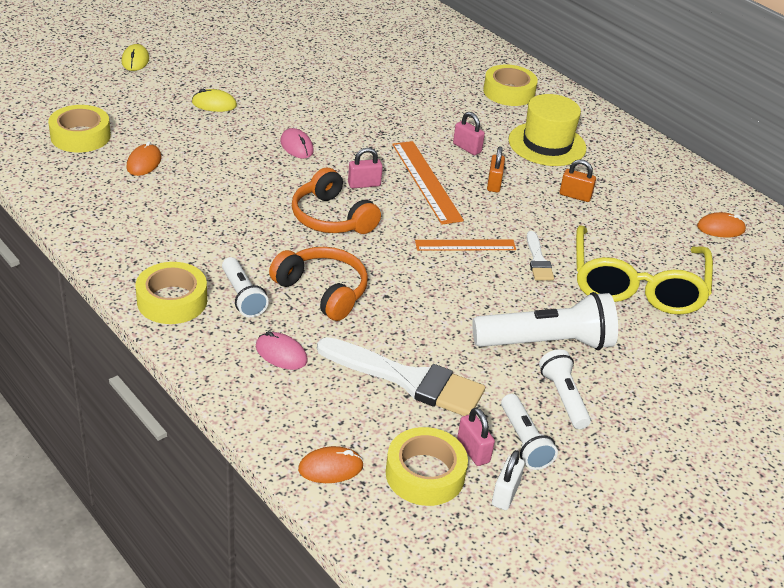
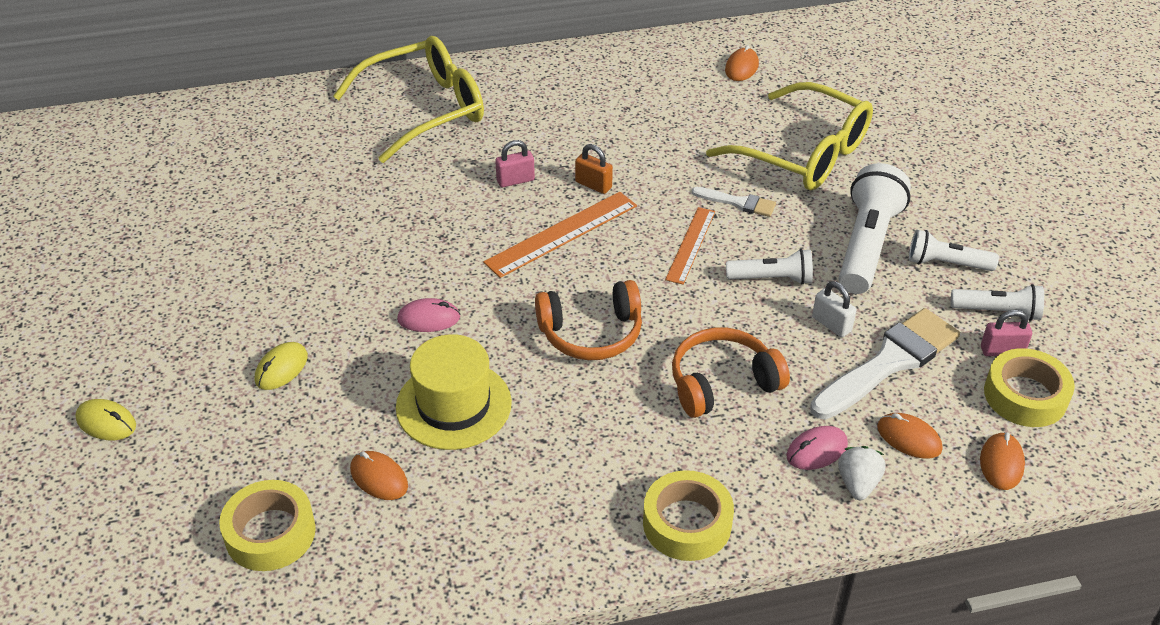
camera: 60 degrees left, 5 degrees up
white flashlight [222,257,269,317] -> white flashlight moved to [726,249,813,284]
pink padlock [348,148,383,188] -> none
orange ruler [392,141,464,225] -> orange ruler turned 45 degrees counterclockwise [483,192,637,278]
yellow tape [483,64,538,106] -> yellow glasses [333,36,484,163]
white padlock [492,450,525,510] -> white padlock moved to [812,281,856,337]
yellow hat [508,94,586,166] -> yellow hat moved to [396,334,512,450]
orange padlock [560,159,596,202] -> none
none -> white strawberry [838,446,886,500]
none -> orange mouse [877,413,942,459]

